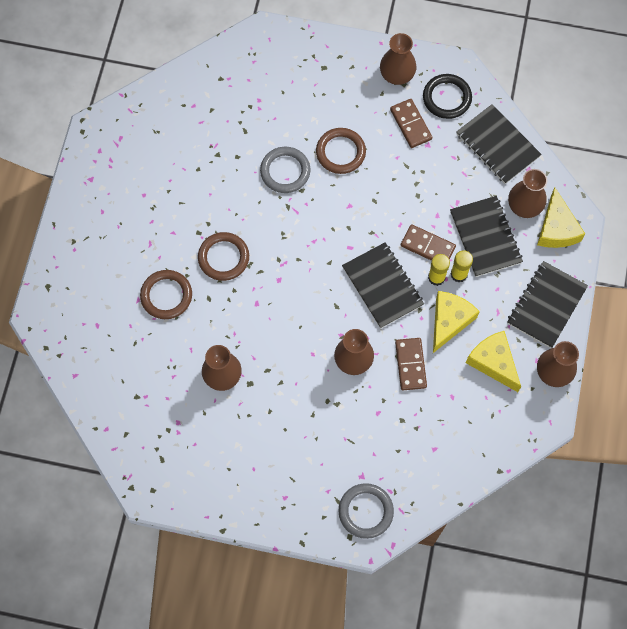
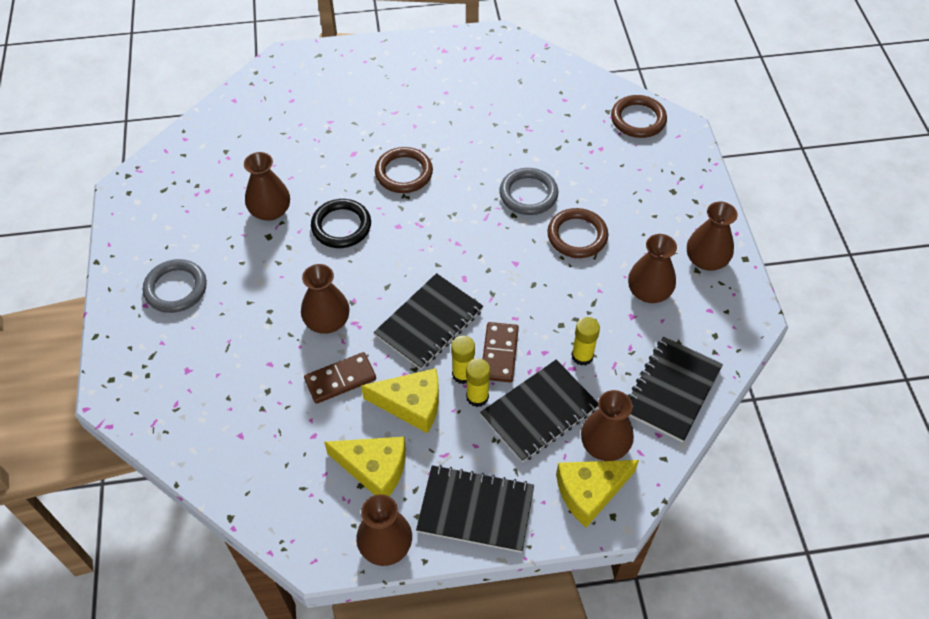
camera: 70 degrees right, 15 degrees down
brown ring [140,270,192,319] -> brown ring moved to [611,95,667,138]
grey ring [338,483,394,539] -> grey ring moved to [143,259,207,313]
brown domino [390,99,432,148] -> brown vase [628,234,677,303]
black ring [423,74,472,119] -> black ring moved to [311,199,371,248]
yellow cheese [466,331,521,392] -> yellow cheese turned 75 degrees clockwise [324,437,406,496]
none -> yellow glue stick [571,317,600,366]

